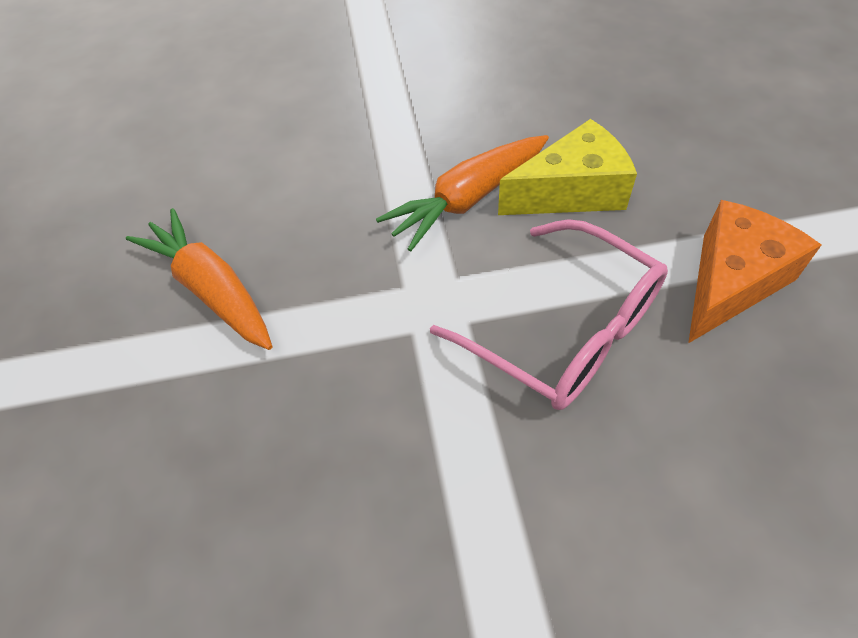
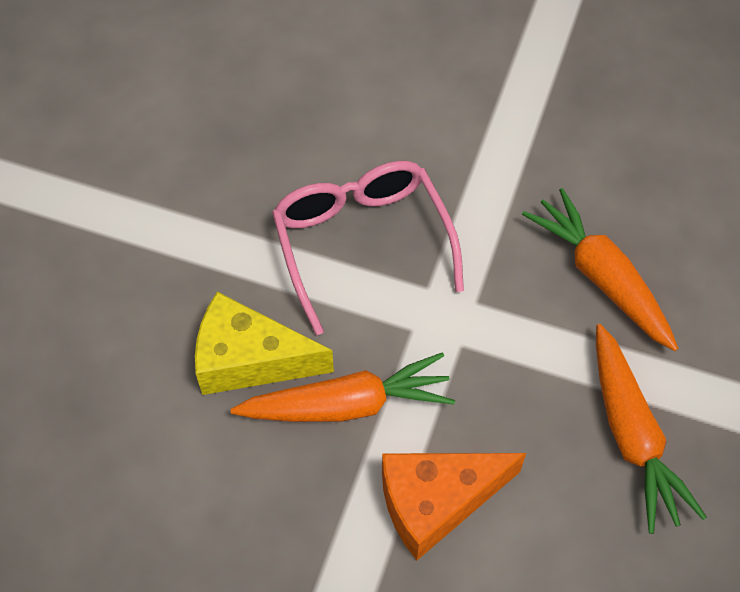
camera: 155 degrees left, 5 degrees up
orange cheese [689,200,821,343] -> orange cheese moved to [382,453,526,560]
none -> orange carrot [522,188,678,351]

